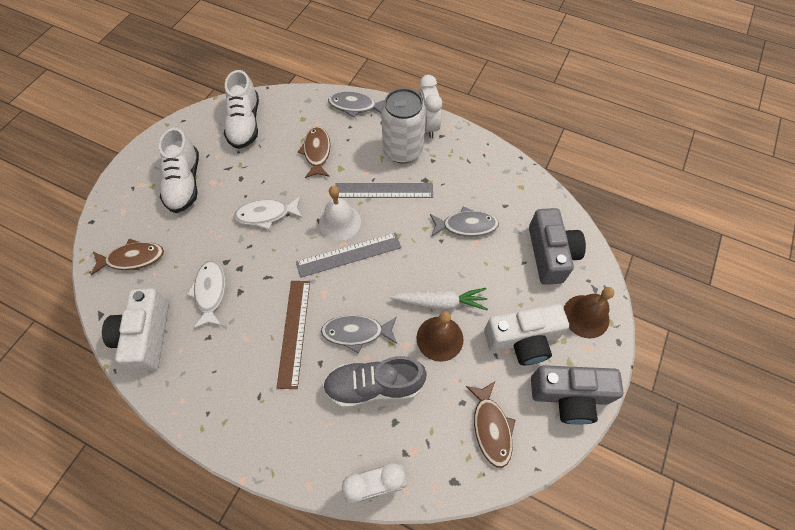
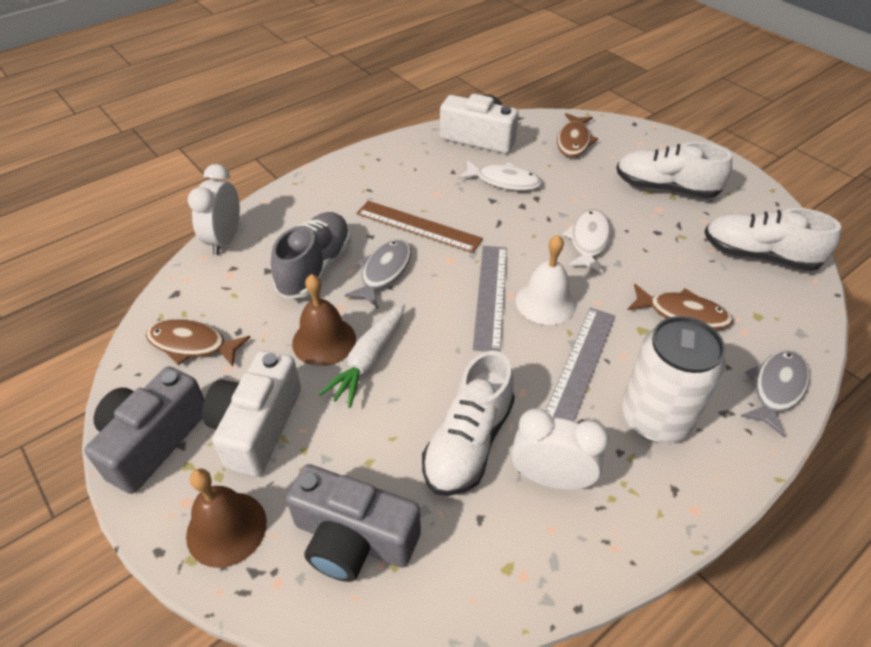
camera: 115 degrees right, 15 degrees down
white clock [419,75,442,138] -> white clock moved to [511,408,609,490]
grey fish [430,206,499,237] -> white shoe [422,350,515,496]

